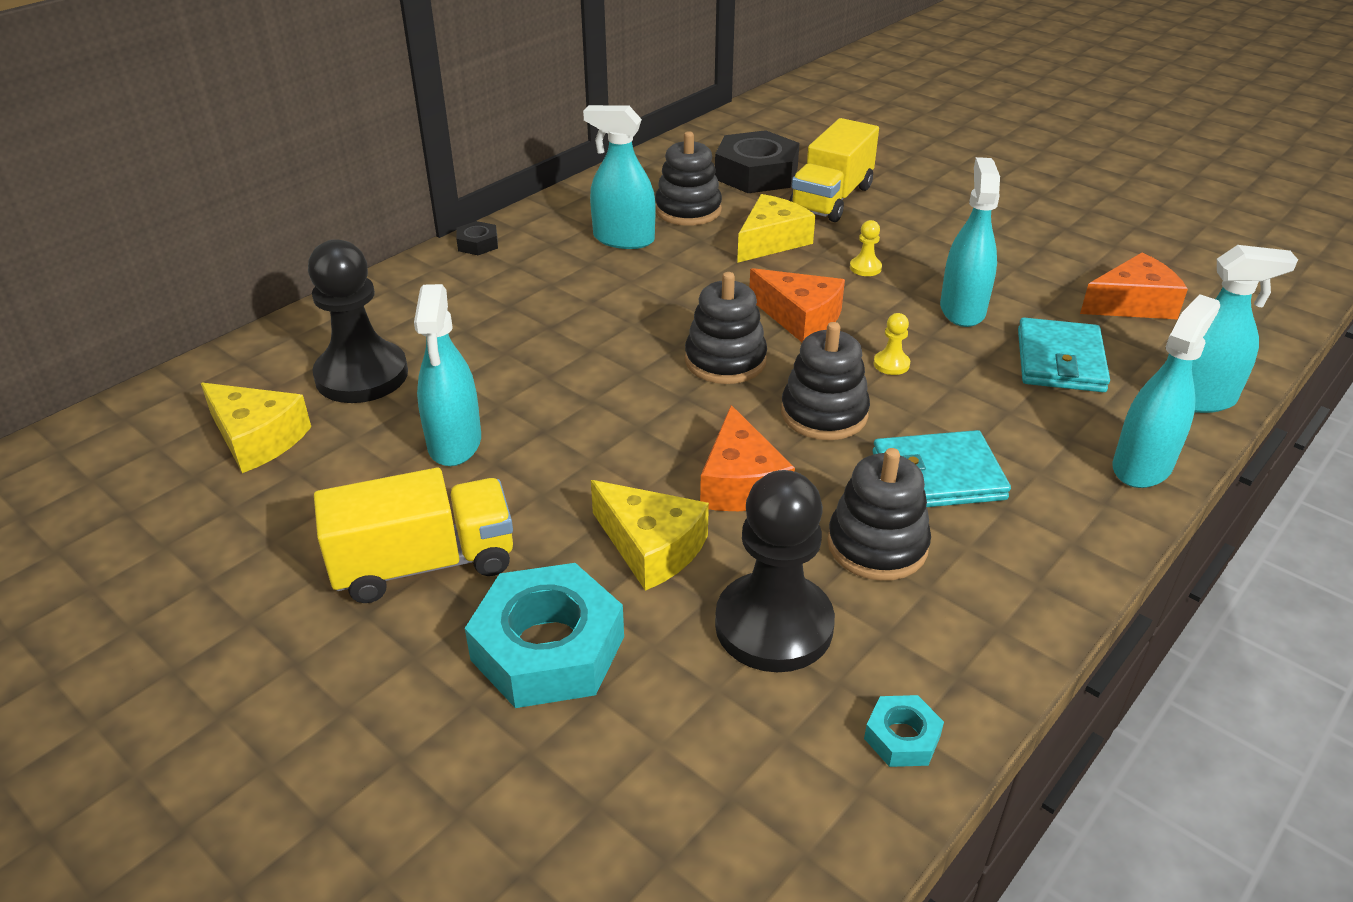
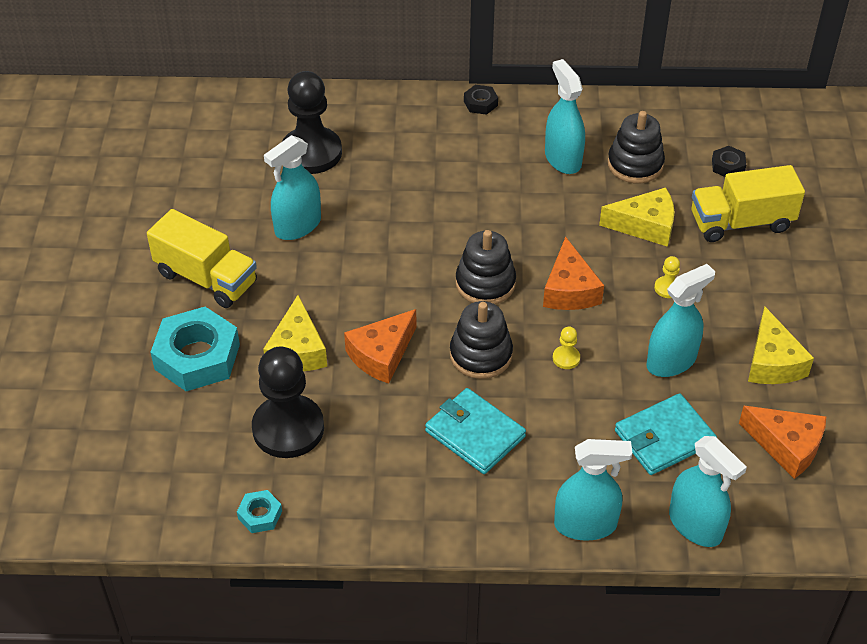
camera: 50 degrees right, 10 degrees up
yellow cheese [201,383,311,473] -> yellow cheese moved to [748,307,814,384]
black nut [715,130,800,193] -> black nut [712,146,746,177], size x0.46
black stacking toy [827,448,931,581] -> none

